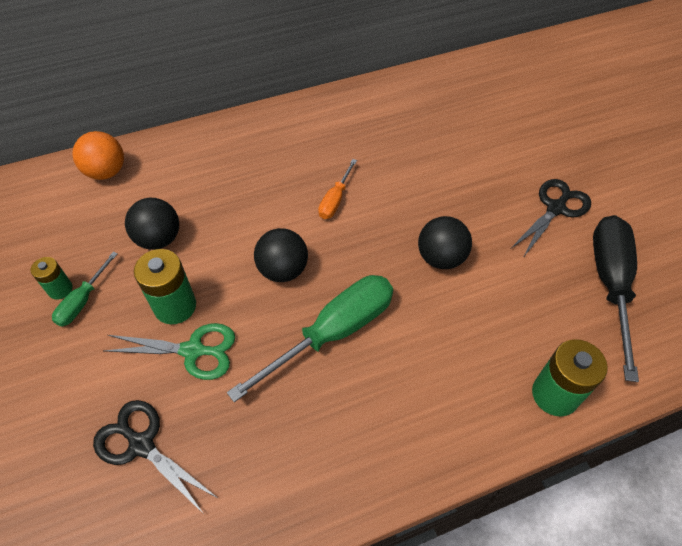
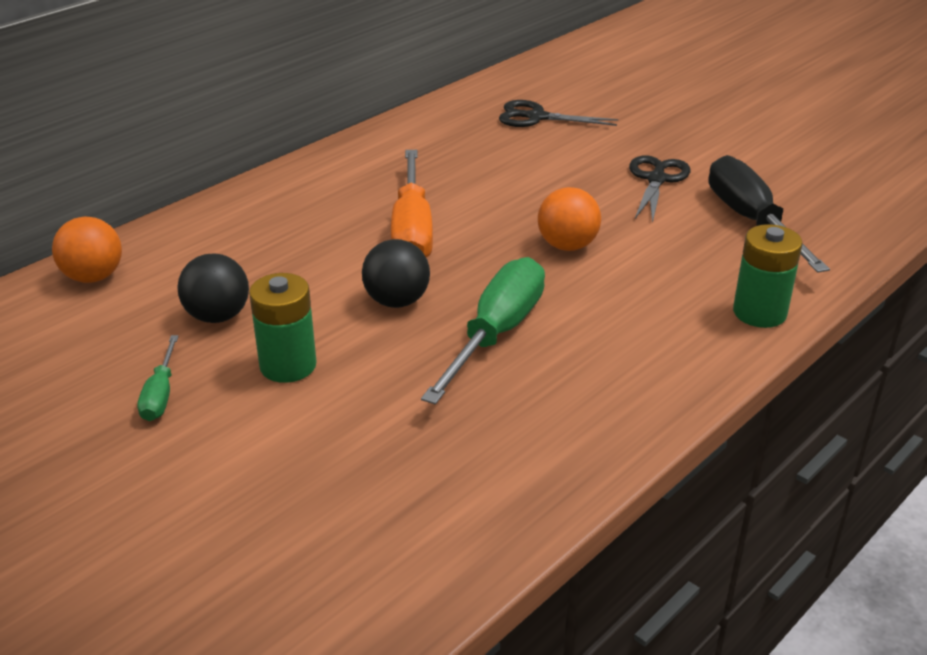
camera: 25 degrees left, 20 degrees down
green battery [30,257,73,299] -> none
black scissors [93,400,219,514] -> black scissors moved to [499,100,618,127]
green scissors [104,323,235,380] -> none
orange screwdriver [318,159,357,219] -> orange screwdriver [391,150,433,258], size x1.99
black ball [418,216,472,269] -> orange ball [538,187,601,251]

